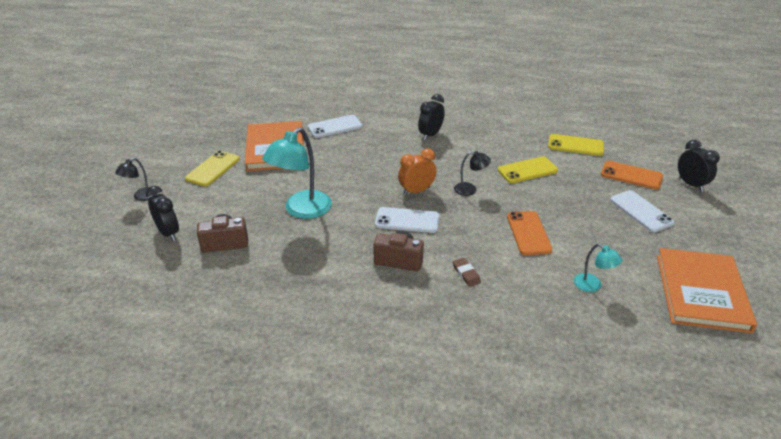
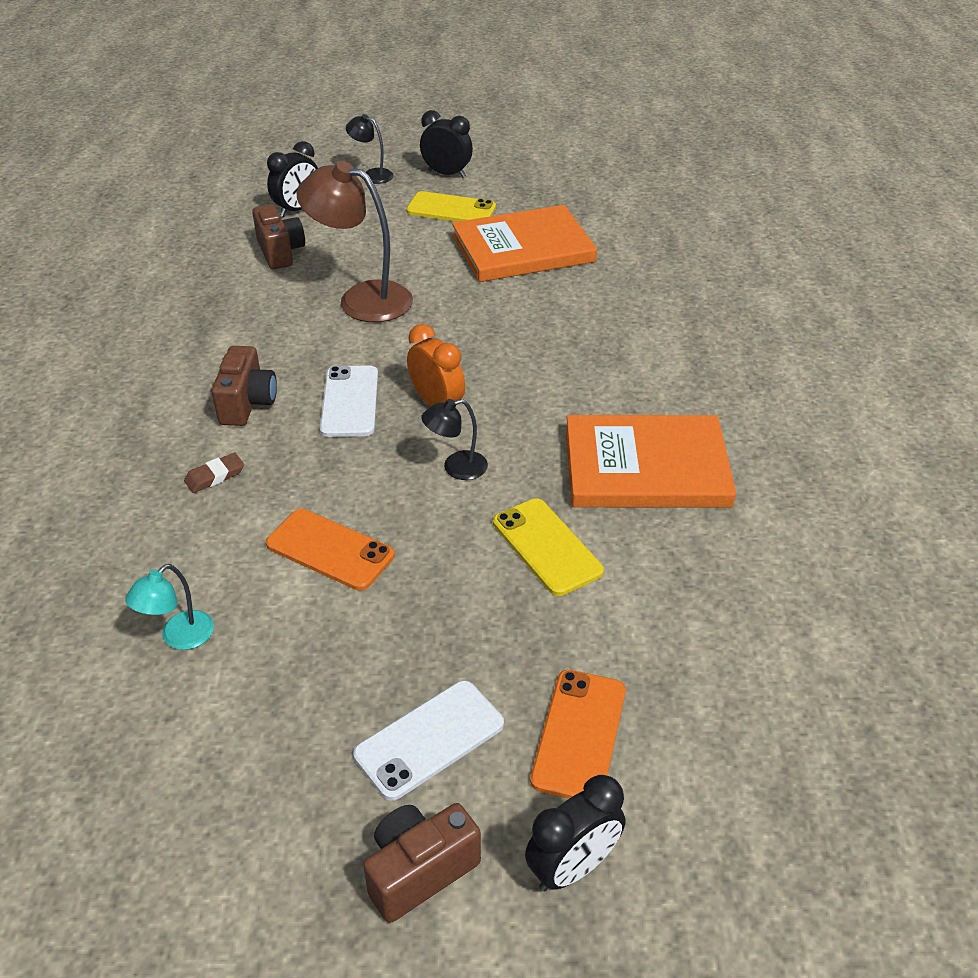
camera: 80 degrees right, 5 degrees up
turquoise lamp [262,127,332,219] -> brown lamp [297,161,413,322]
white phone [308,115,362,138] -> none
black clock [418,94,445,140] -> black clock moved to [420,110,473,178]
black lamp [454,151,491,196] -> black lamp turned 75 degrees clockwise [421,399,488,480]
orange phone [507,211,552,255] -> orange phone turned 45 degrees clockwise [266,509,394,591]
yellow phone [548,134,604,156] -> none
orange book [657,248,757,333] -> orange book moved to [566,415,736,508]
none -> brown camera [363,803,481,923]

